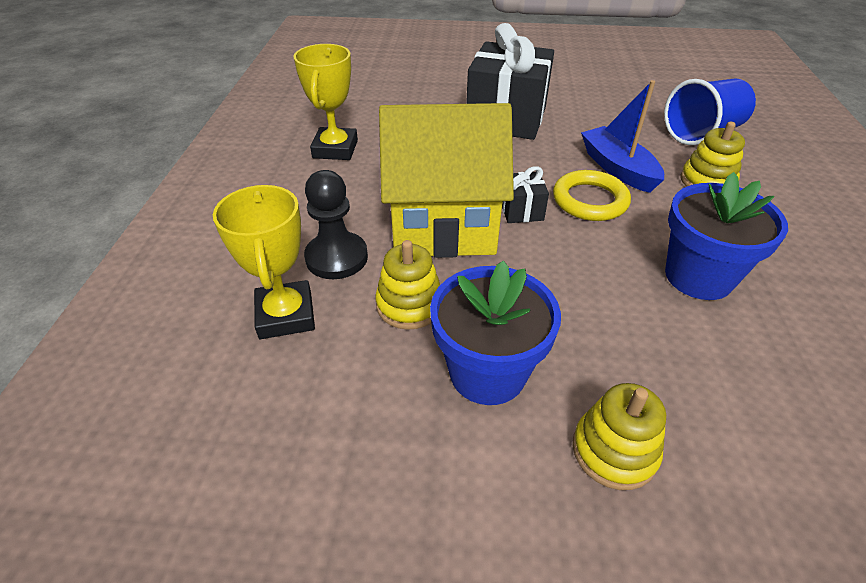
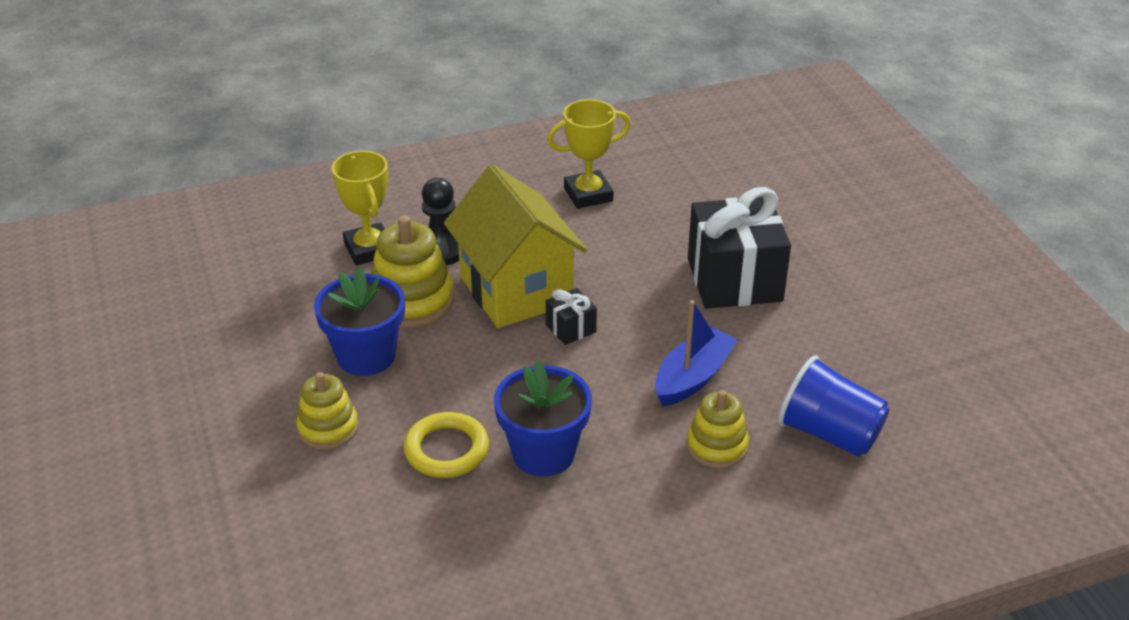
camera: 65 degrees right, 5 degrees down
yellow trophy [213,185,315,339] -> yellow trophy turned 75 degrees counterclockwise [332,151,388,265]
yellow stacking toy [375,240,440,330] -> yellow stacking toy [371,215,454,328], size x1.55
yellow ring [553,170,631,221] -> yellow ring moved to [404,412,489,478]

